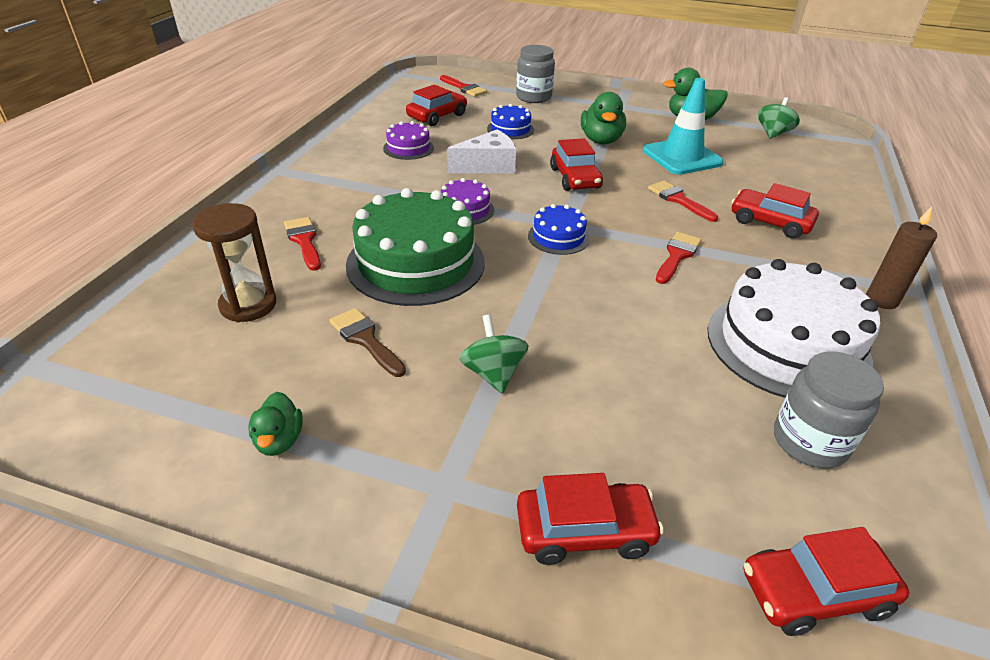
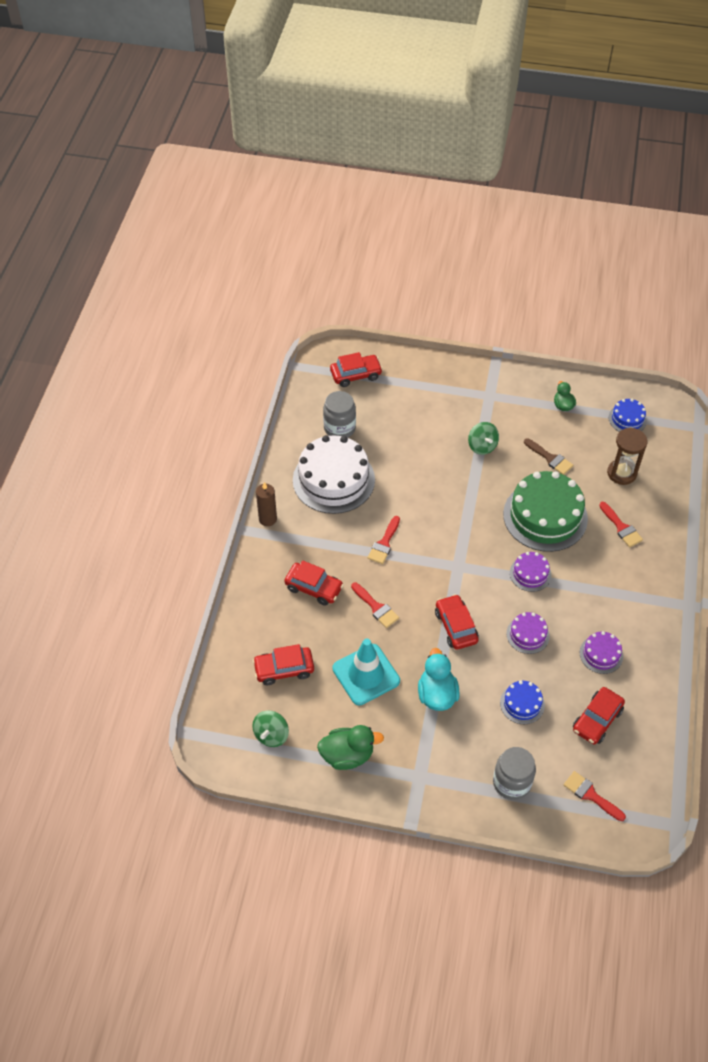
camera: 175 degrees right, 15 degrees up
white cheese [447,130,516,173] -> purple cake [506,612,550,654]
red car [517,473,664,565] -> red car moved to [253,644,314,685]
blue cake [528,204,590,255] -> blue cake moved to [608,399,647,432]
green duck [581,92,626,144] -> turquoise duck [418,648,460,711]

